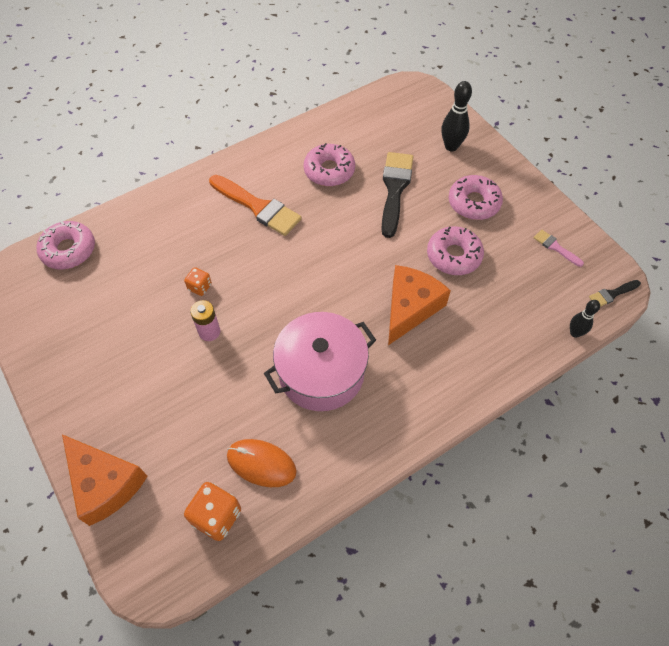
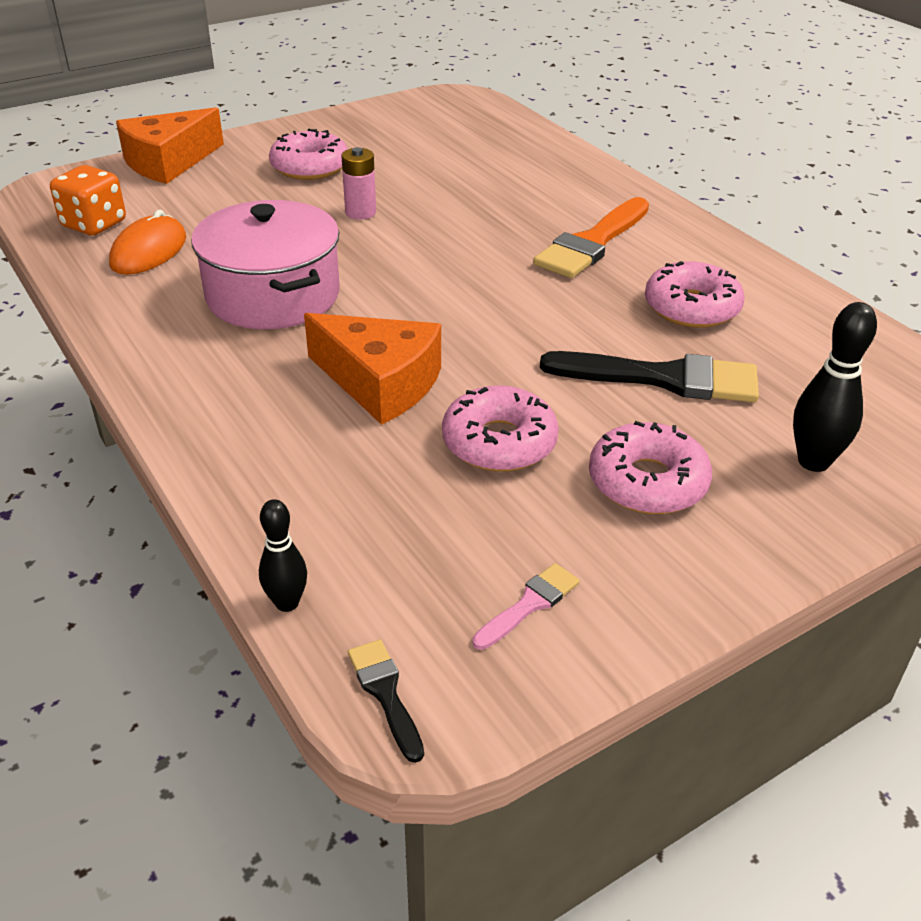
camera: 90 degrees right, 20 degrees down
pink donut [37,221,95,269] -> pink donut moved to [269,128,348,180]
orange dice [184,267,212,296] -> none

